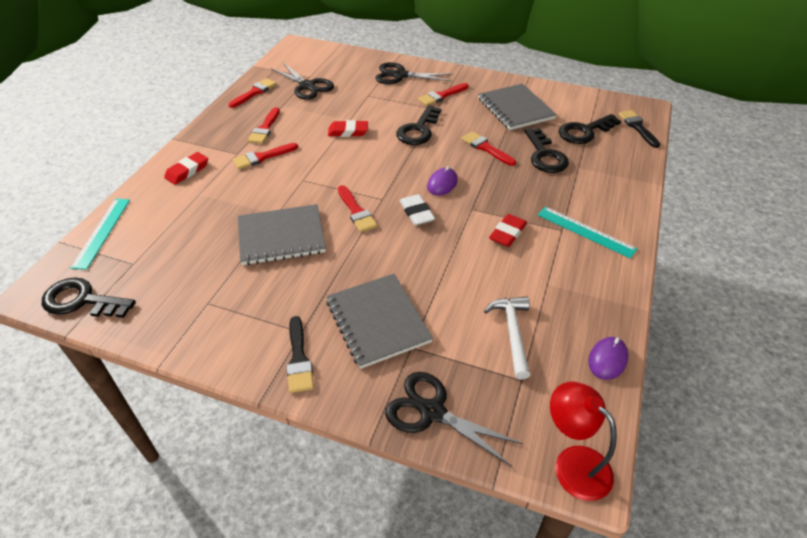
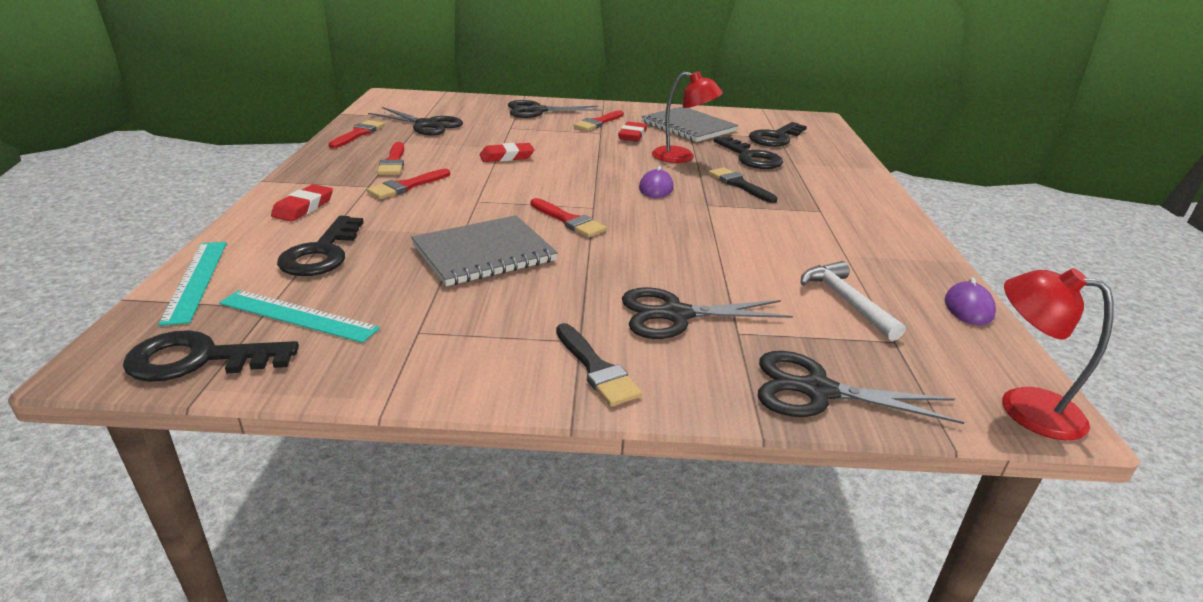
camera: 20 degrees left, 15 degrees down
grey notebook [326,274,433,369] -> black scissors [622,287,793,339]
black key [396,105,441,145] -> black key moved to [277,216,364,276]
white eraser [400,194,435,226] -> none
red brush [462,131,516,166] -> red lamp [652,71,723,163]
red eraser [489,214,527,247] -> red eraser moved to [618,122,647,142]
turquoise ruler [537,207,637,259] -> turquoise ruler moved to [219,290,380,343]
black brush [619,110,660,148] -> black brush moved to [709,167,777,203]

